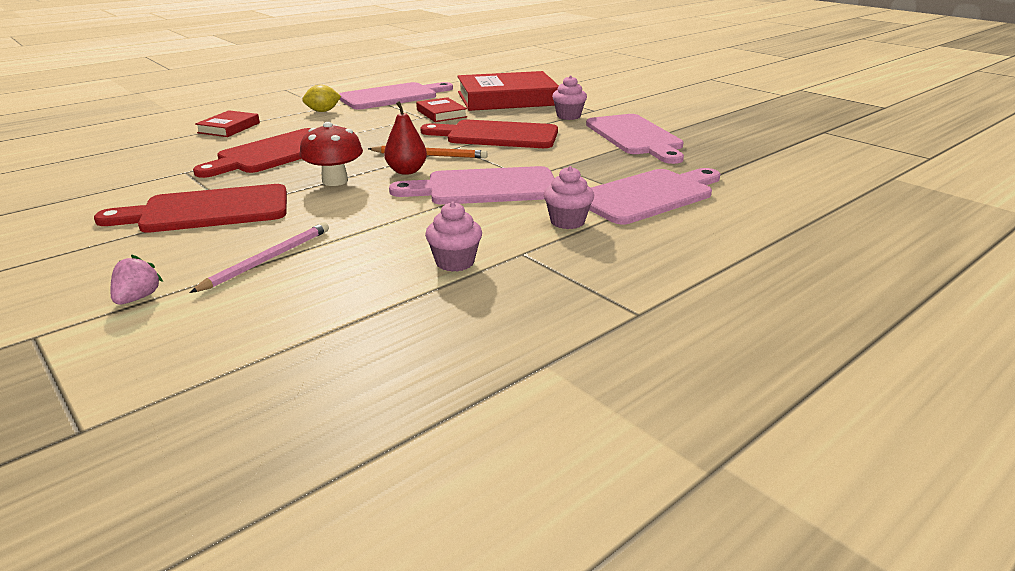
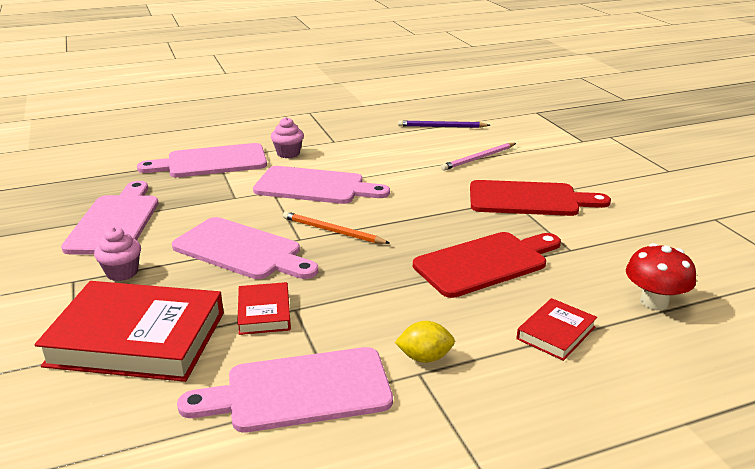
camera: 160 degrees left, 0 degrees up
pink strawberry [111,254,163,304] -> none
red mushroom [300,122,363,186] -> red mushroom moved to [626,243,696,310]
red pear [384,101,427,175] -> none
red cutting board [420,120,558,148] -> pink cutting board [172,217,318,279]
pink cupcake [425,202,482,272] -> none
none -> purple pencil [398,120,490,128]

